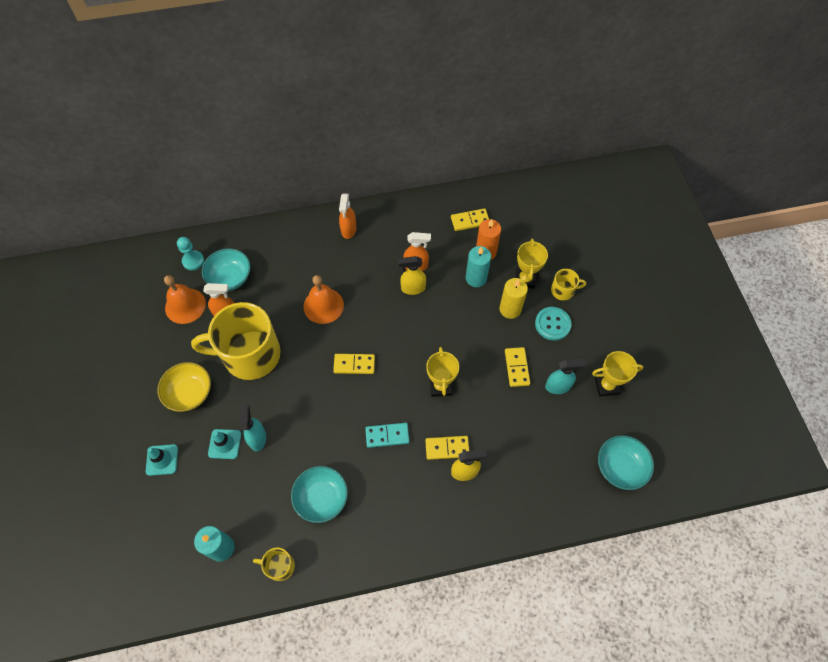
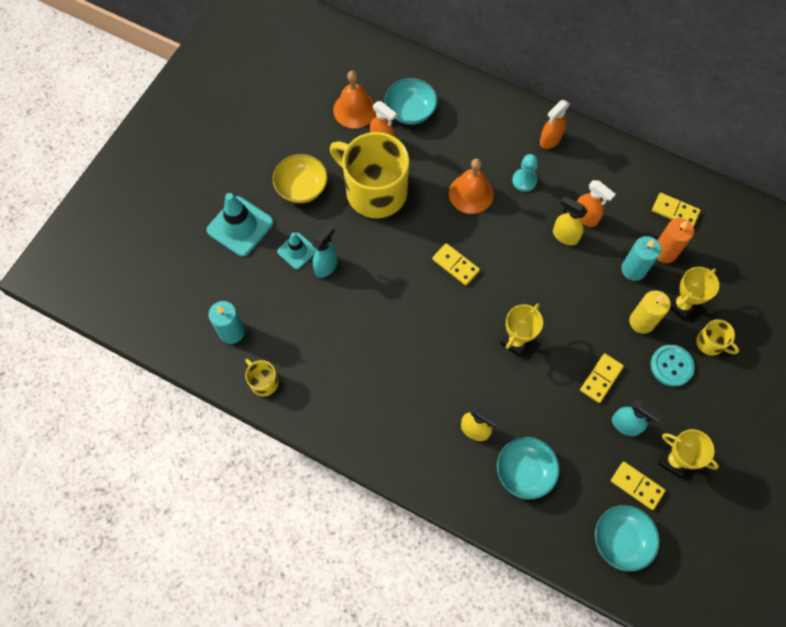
camera: 40 degrees right, 5 degrees up
turquoise traffic cone [146,444,178,476] -> turquoise traffic cone [207,193,274,257], size x1.69
turquoise pawn [177,237,204,270] -> turquoise pawn moved to [512,154,538,192]
turquoise bowl [291,466,348,523] -> turquoise bowl moved to [497,437,560,499]
turquoise domino [365,423,410,448] -> none
yellow domino [425,436,469,460] -> yellow domino moved to [611,462,666,510]

